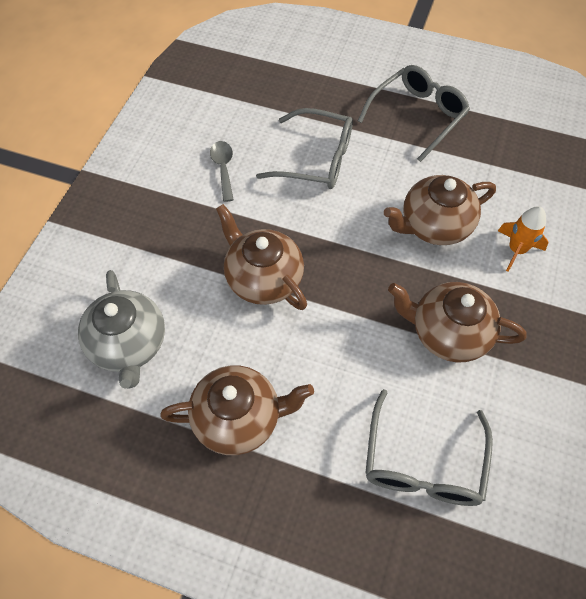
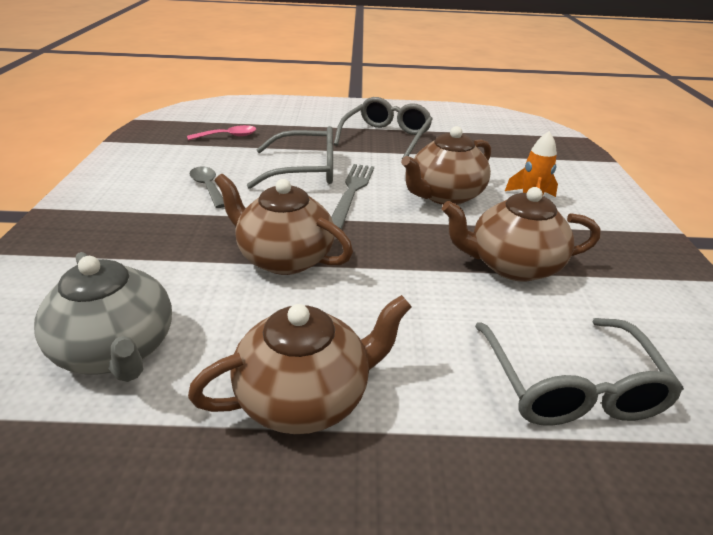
camera: 20 degrees left, 25 degrees down
none -> pink spoon [187,125,256,140]
none -> grey fork [331,164,374,230]

